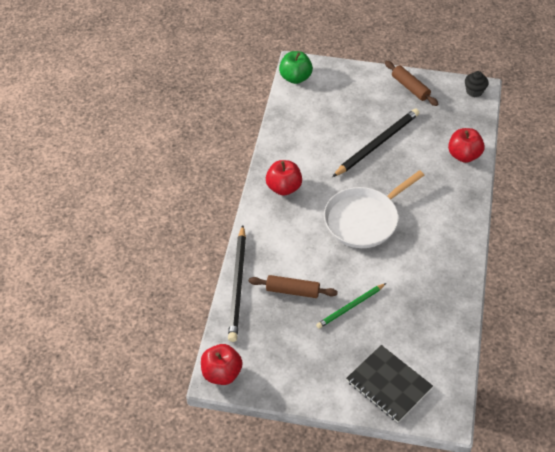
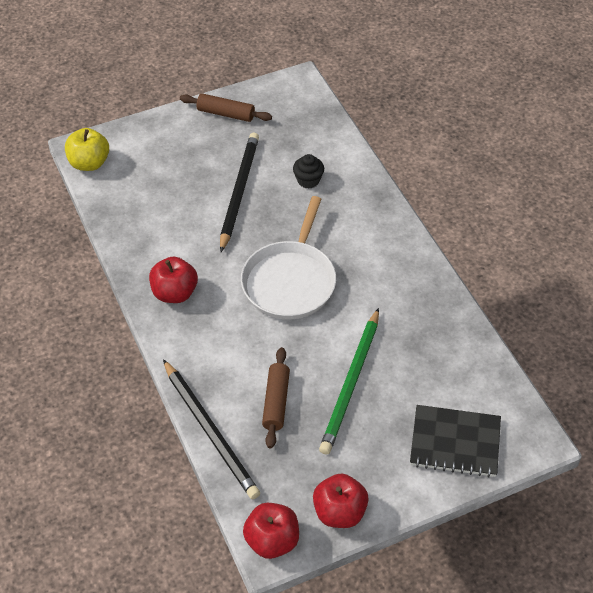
camera: 35 degrees left, 0 degrees up
brown rolling pin [249,275,338,298] -> brown rolling pin turned 60 degrees counterclockwise [262,347,290,449]
green apple [279,51,313,84] -> yellow apple [65,128,109,171]
green pencil [316,283,386,329] -> green pencil [319,308,379,455], size x1.62
red apple [448,128,485,163] -> red apple moved to [313,474,369,528]
black cupcake [465,71,488,97] -> black cupcake moved to [293,154,324,189]

